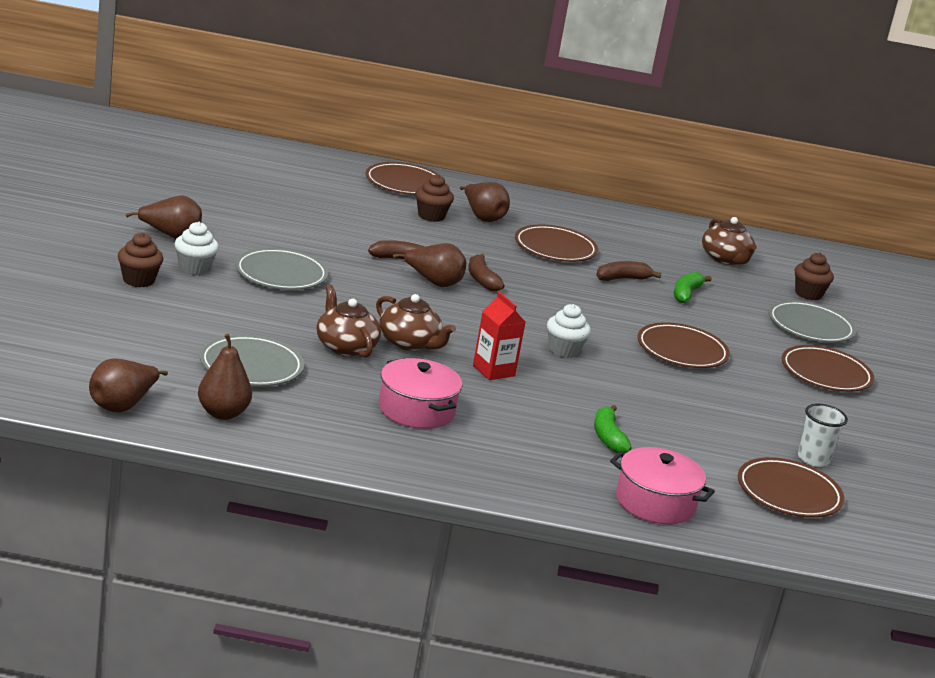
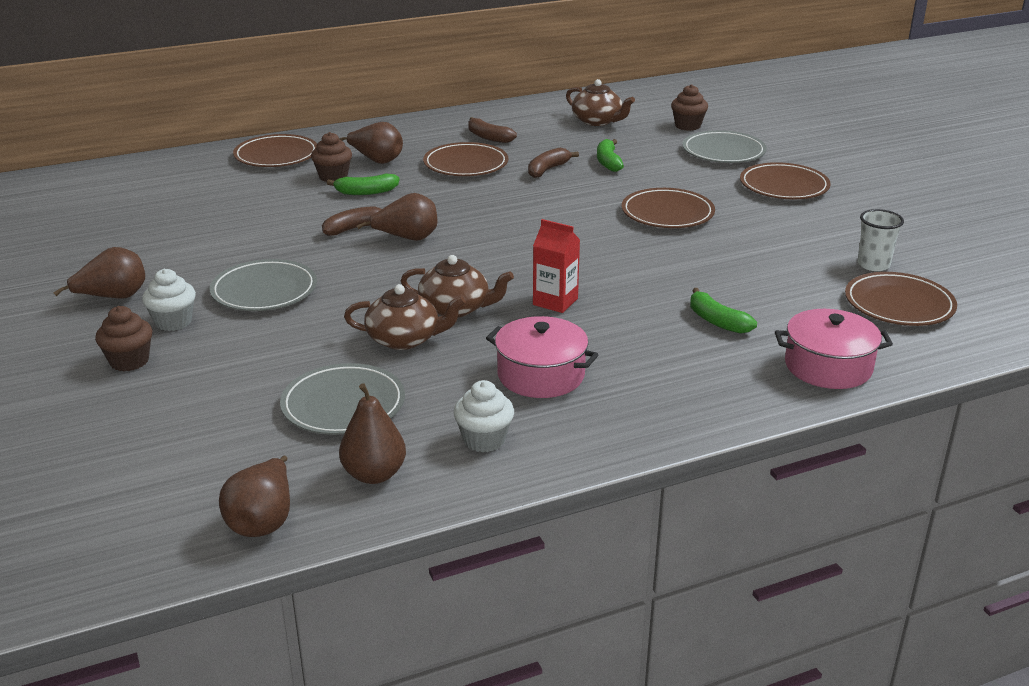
camera: 25 degrees left, 5 degrees up
brown teapot [316,285,381,358] -> brown teapot turned 150 degrees clockwise [344,284,466,350]
brown banana [468,254,504,291] -> brown banana moved to [468,117,517,143]
white cupcake [547,304,591,358] -> white cupcake moved to [453,380,514,452]
none -> green banana [327,174,399,195]

